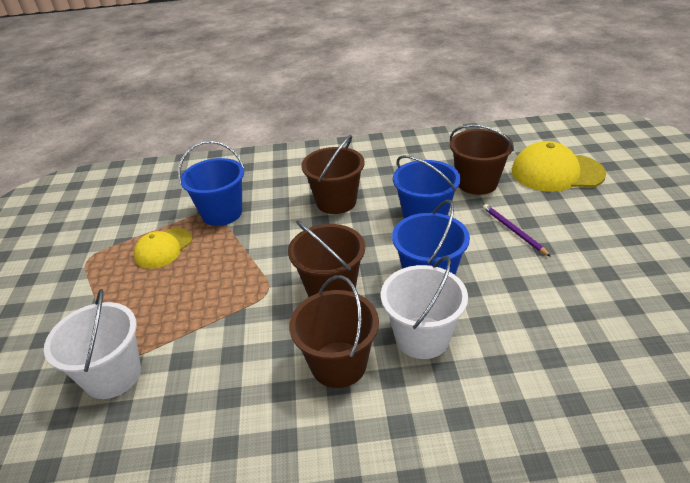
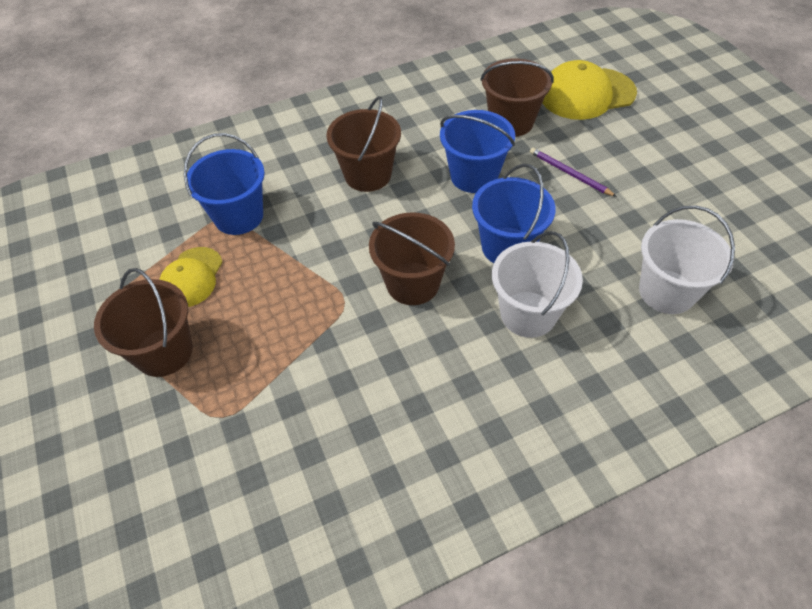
camera: 20 degrees left, 15 degrees up
white bucket [44,289,141,399] -> white bucket moved to [639,206,735,314]
brown bucket [289,275,379,388] -> brown bucket moved to [94,268,193,377]

